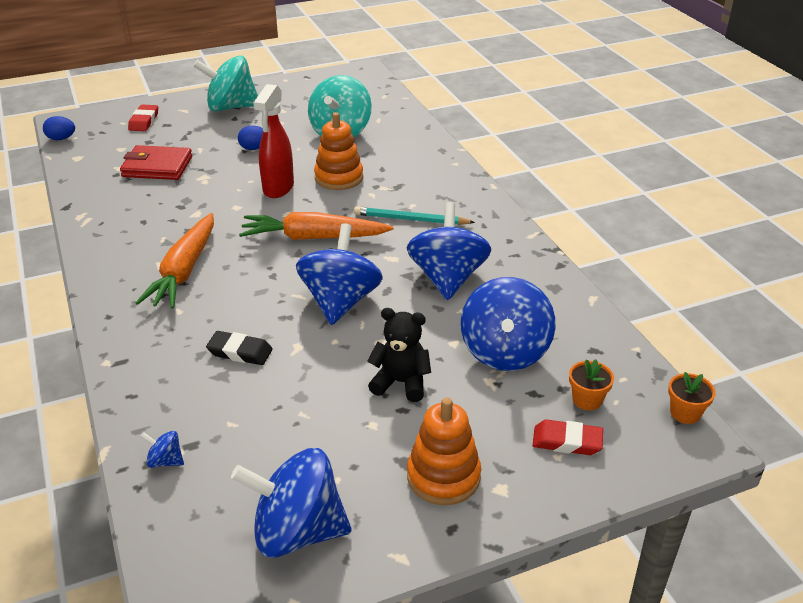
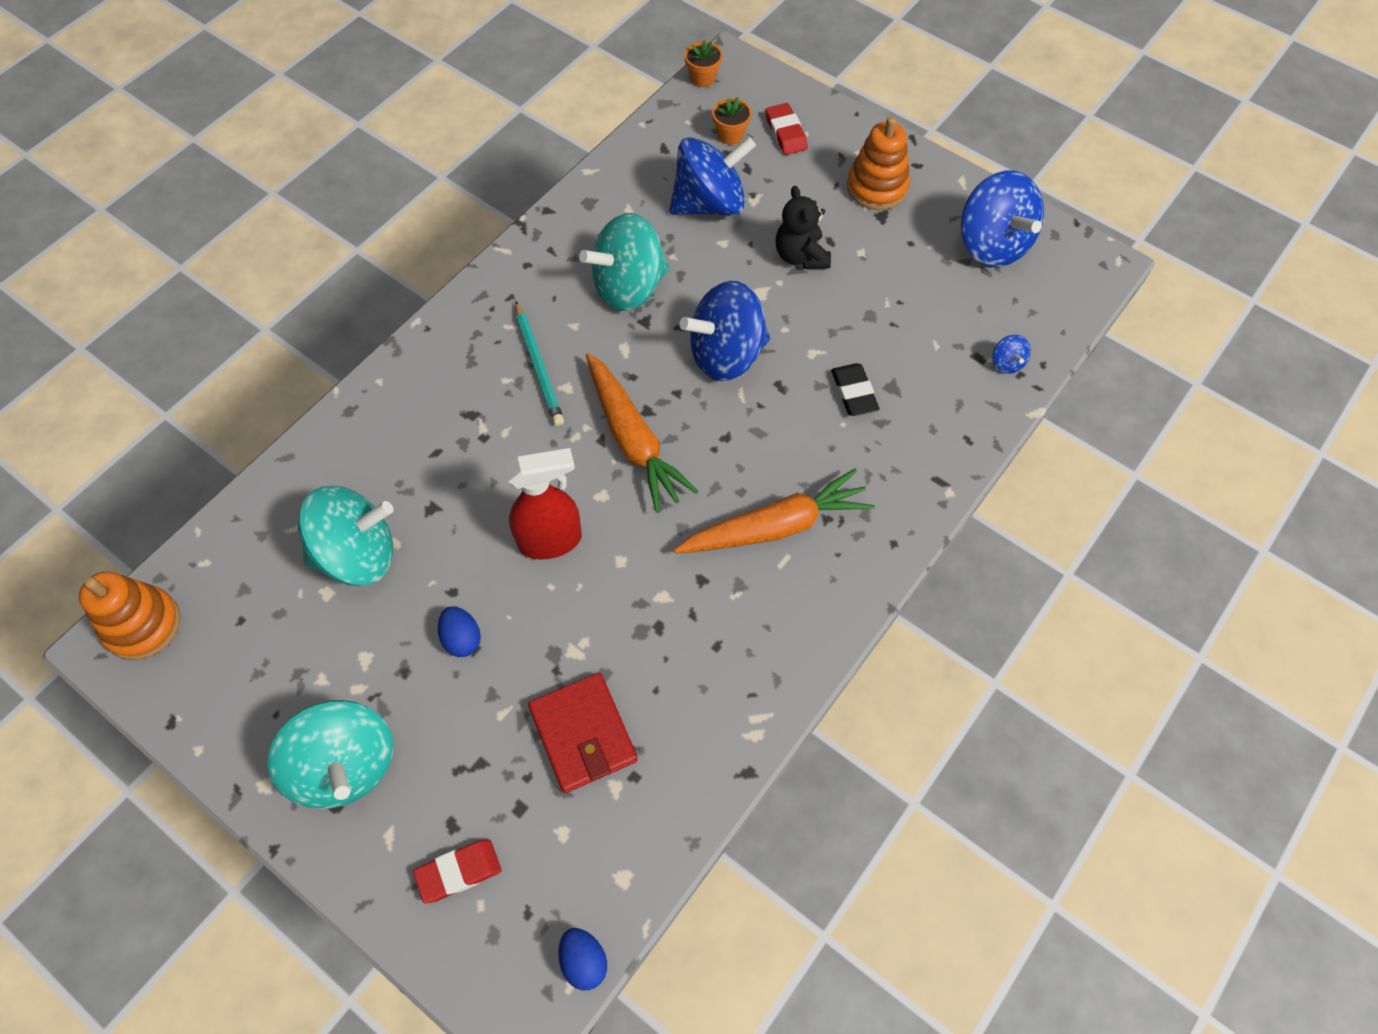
camera: 120 degrees left, 25 degrees up
orange stacking toy [314,112,363,190] -> orange stacking toy moved to [79,571,181,660]
blue spinning top [407,202,491,300] -> turquoise spinning top [579,213,670,311]

